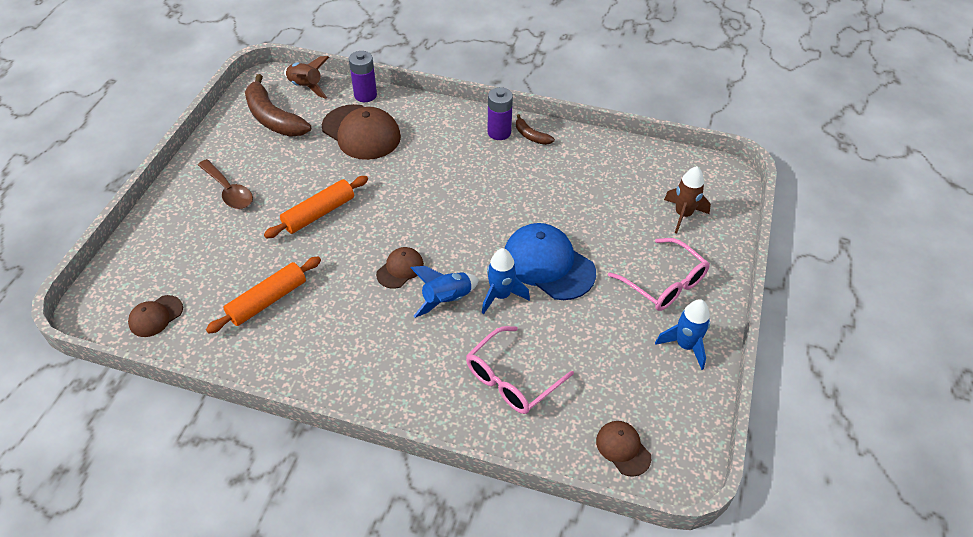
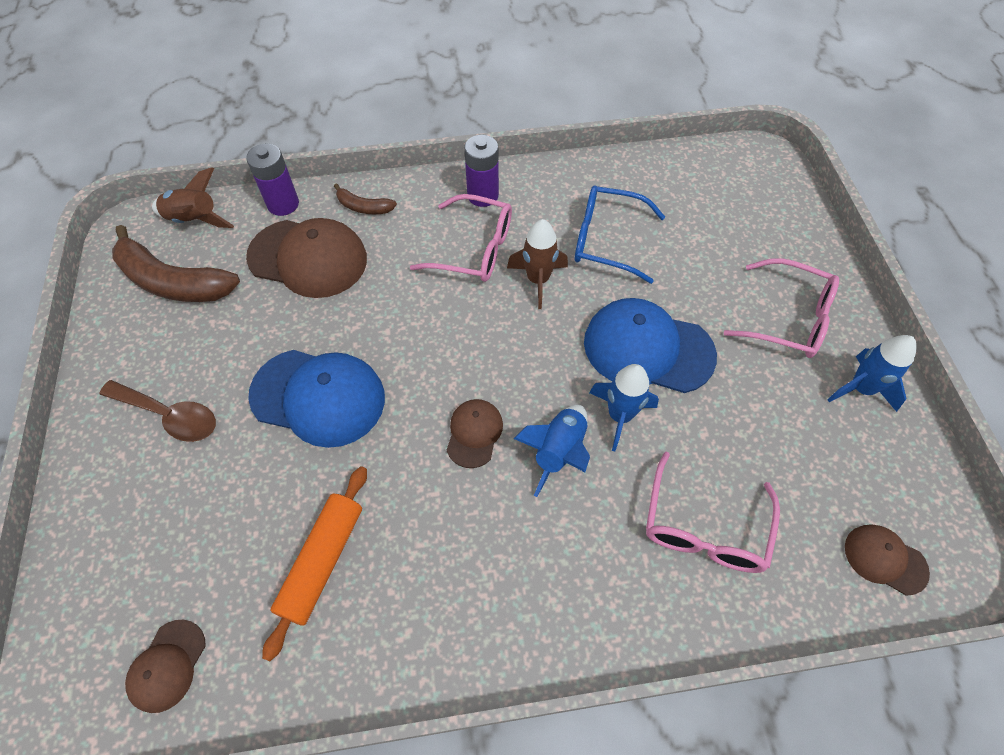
camera: 25 degrees left, 10 degrees up
orange rolling pin [264,176,368,238] -> blue cap [248,350,385,448]
brown banana [516,114,555,145] -> brown banana moved to [334,183,397,214]
brown rocket [664,166,711,234] -> brown rocket moved to [507,219,568,309]
none -> pink glasses [410,194,512,282]
none -> blue glasses [575,185,665,284]

